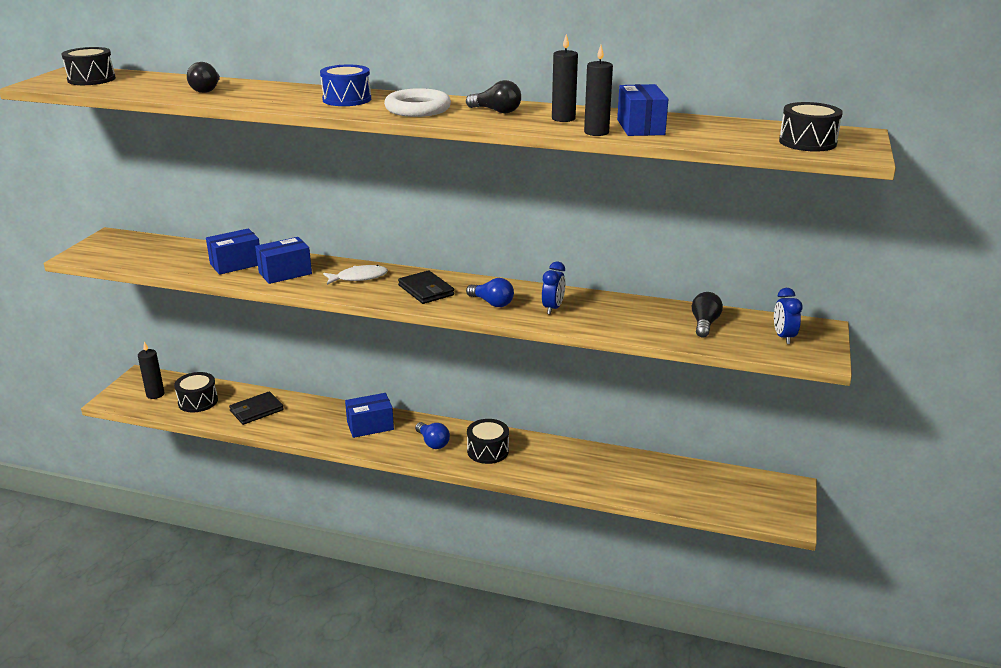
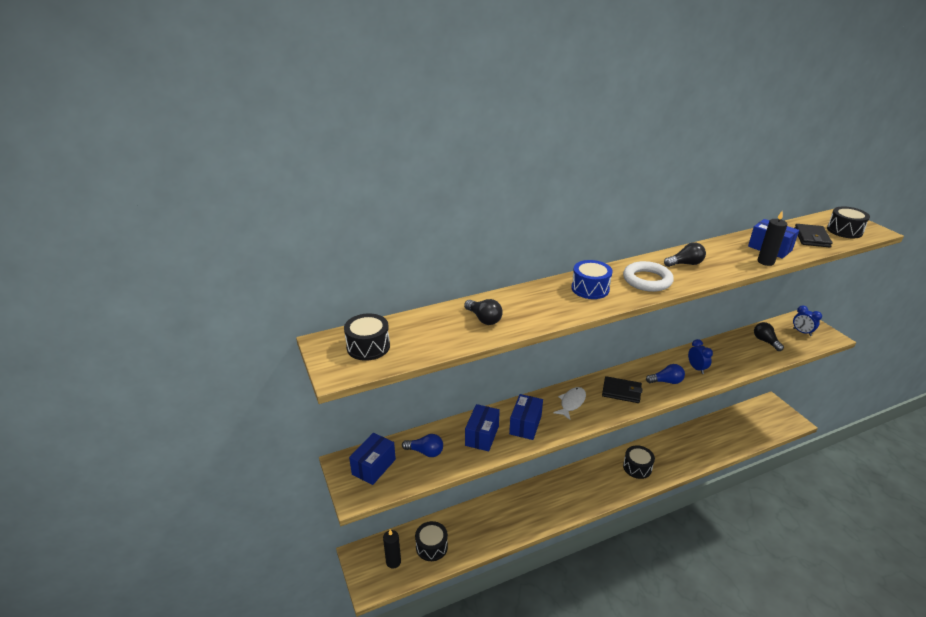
camera: 40 degrees left, 5 degrees up
black wallet [229,392,284,425] -> black wallet moved to [794,224,833,247]
blue box [345,393,394,438] -> blue box moved to [349,433,396,485]
blue light bulb [415,422,450,449] -> blue light bulb moved to [402,434,443,457]
black candle [552,34,578,122] -> none

